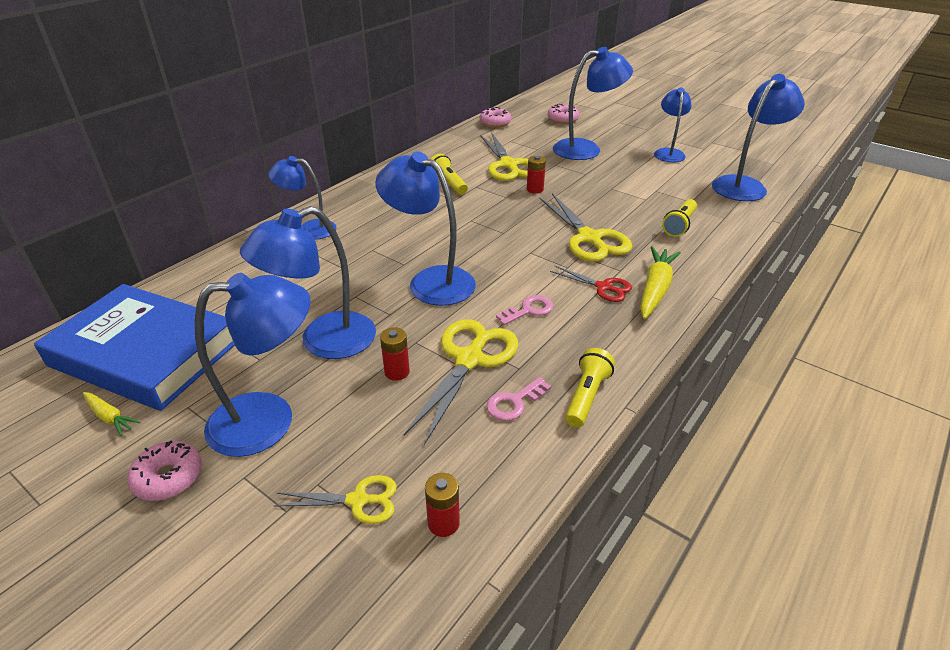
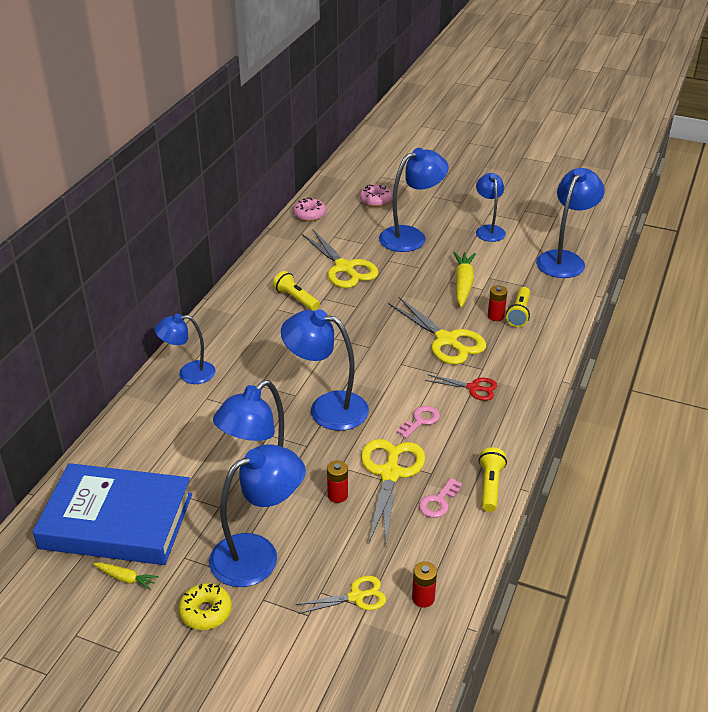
camera: 15 degrees left, 0 degrees up
pink donut [127,440,202,501] -> yellow donut [179,583,232,630]
red battery [527,156,546,194] -> red battery moved to [488,285,507,321]
yellow carrot [640,246,681,319] -> yellow carrot moved to [453,252,476,307]

